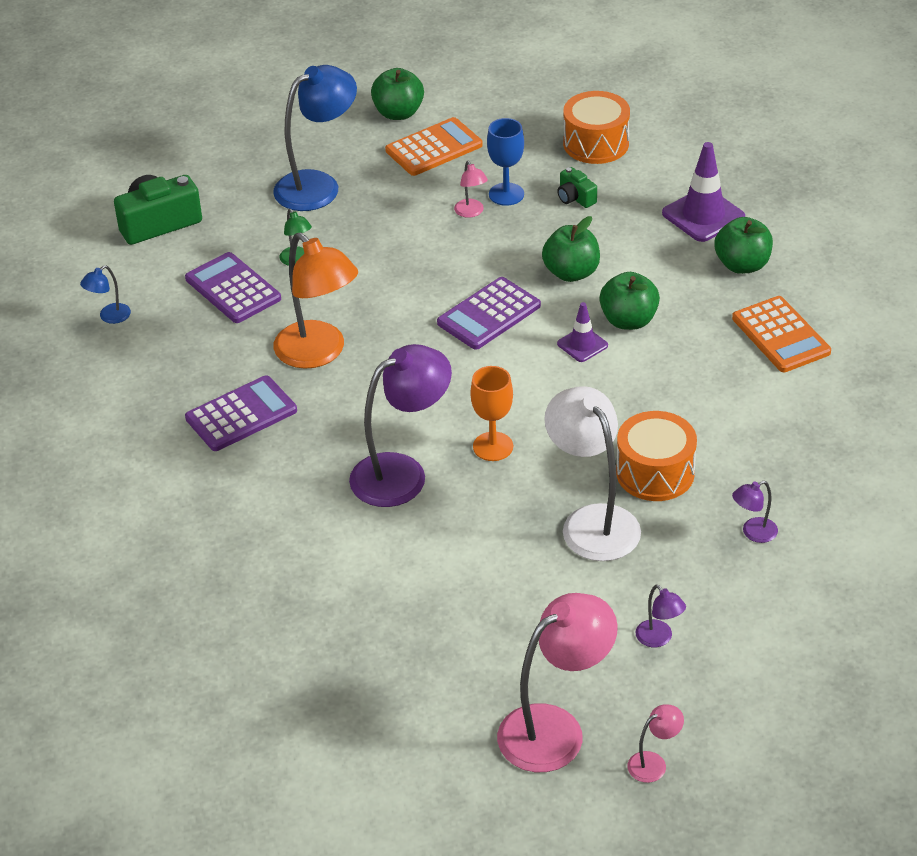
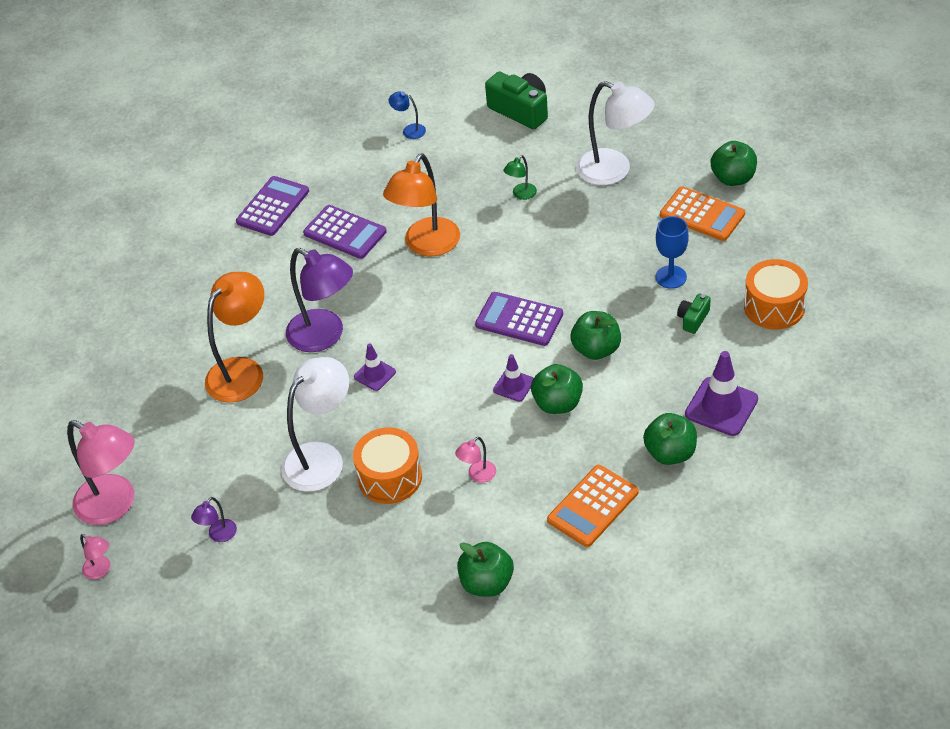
camera: 70 degrees right, 5 degrees up
purple calculator [185,252,281,323] -> purple calculator moved to [236,176,309,236]
blue lamp [273,65,357,211] -> white lamp [576,81,655,185]
pink lamp [454,161,488,218] -> pink lamp moved to [455,437,496,483]
orange goblet [470,366,513,461] -> purple traffic cone [354,343,396,391]
purple lamp [732,481,778,543] -> none
none -> orange lamp [205,272,264,403]
none -> green apple [457,542,514,597]

